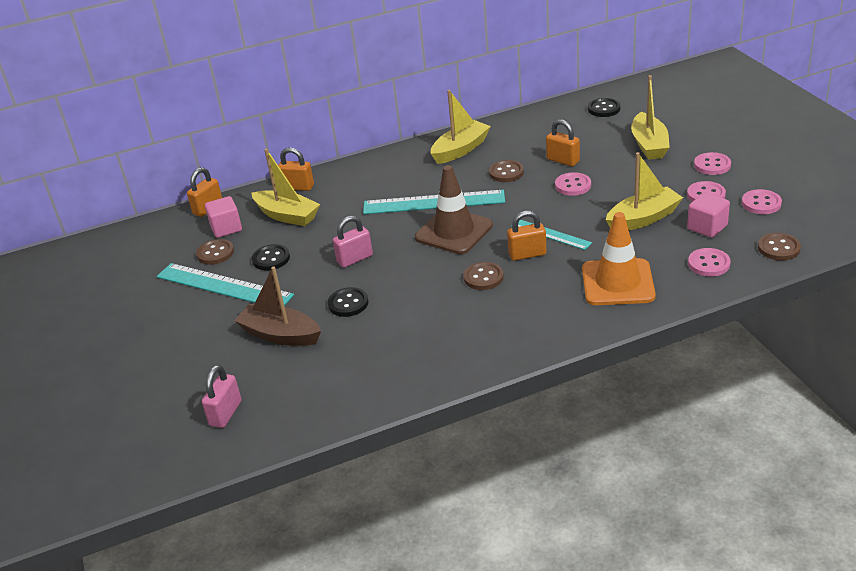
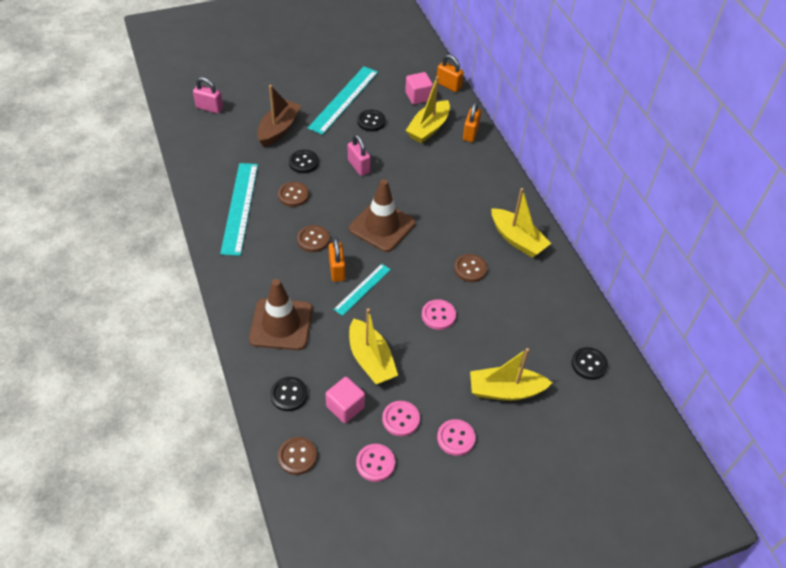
camera: 85 degrees right, 15 degrees up
brown button [196,239,234,265] -> brown button moved to [278,182,309,207]
turquoise ruler [363,190,505,214] -> turquoise ruler moved to [220,163,258,256]
orange padlock [546,119,580,166] -> none
orange traffic cone [582,212,656,305] -> brown traffic cone [249,279,313,350]
pink button [688,248,731,276] -> black button [270,377,308,411]

